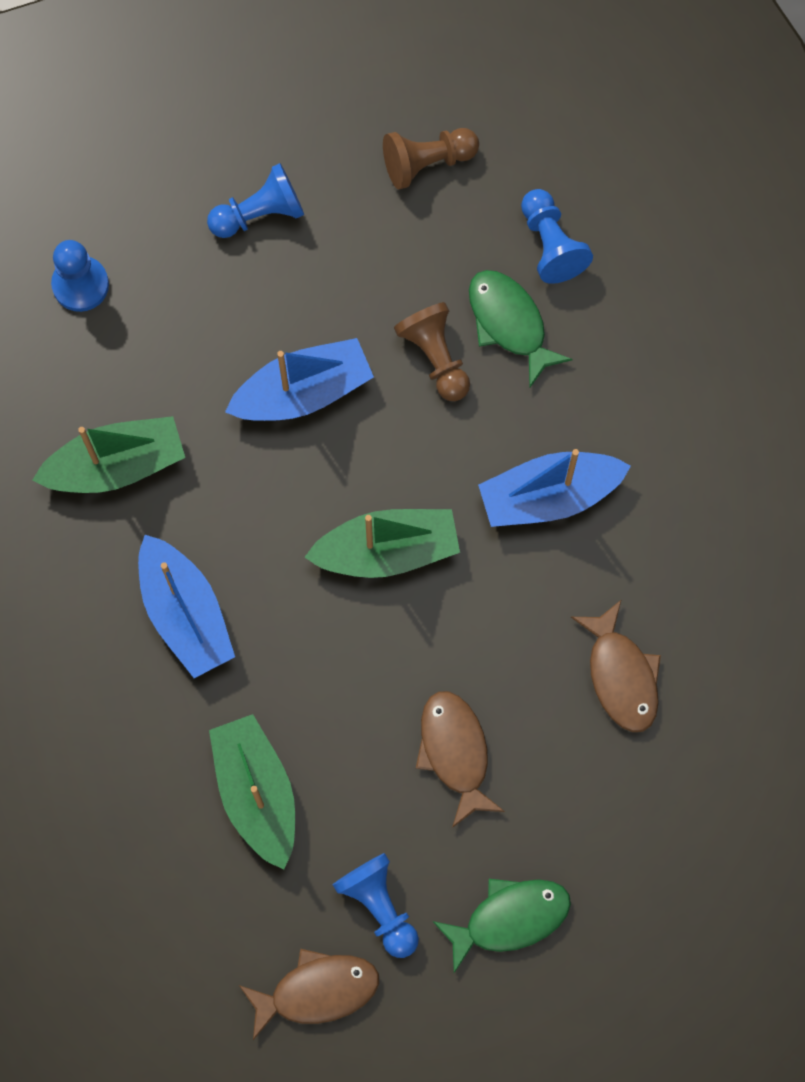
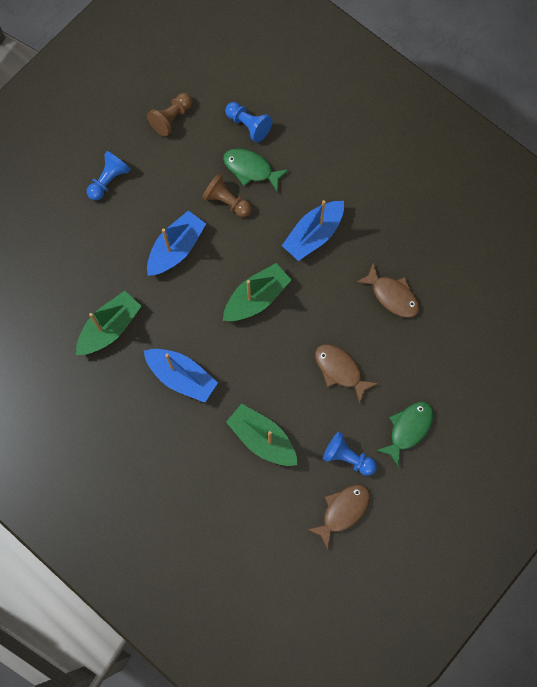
camera: 30 degrees left, 0 degrees up
blue pawn [51,240,109,312] -> none

